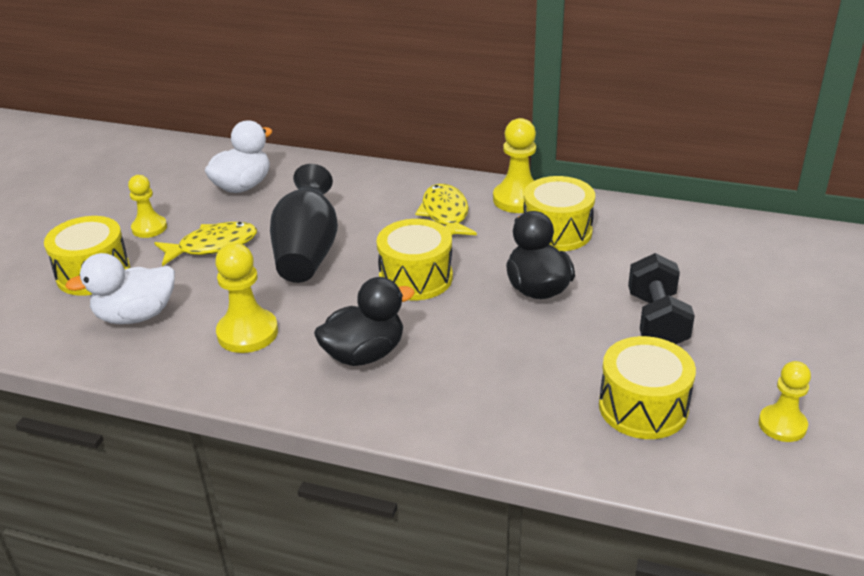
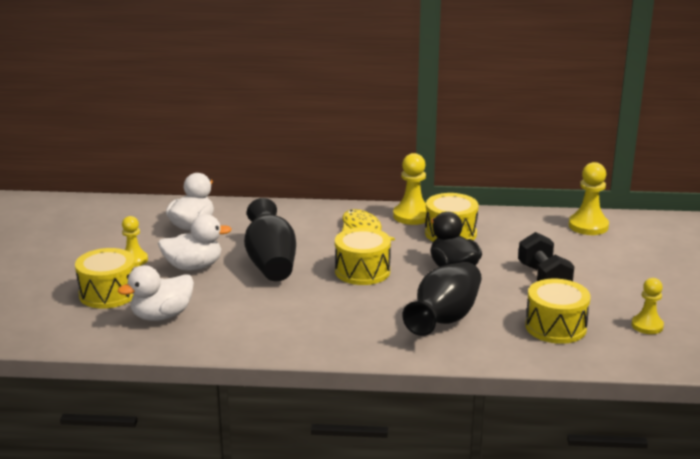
camera: 15 degrees left, 10 degrees down
yellow fish [155,222,257,266] -> white duck [158,214,232,271]
yellow pawn [215,243,278,353] -> yellow pawn moved to [569,162,609,235]
black duck [314,277,415,366] -> none
none -> black vase [402,262,482,336]

